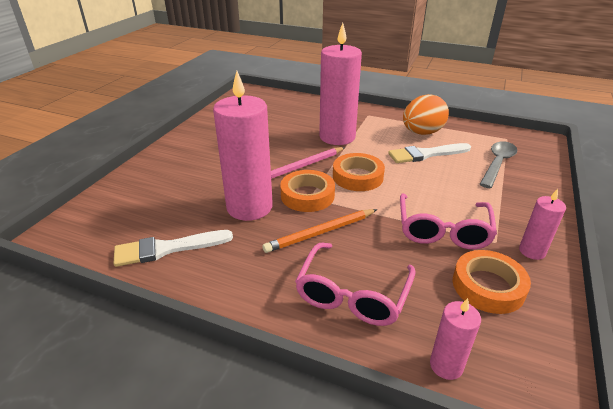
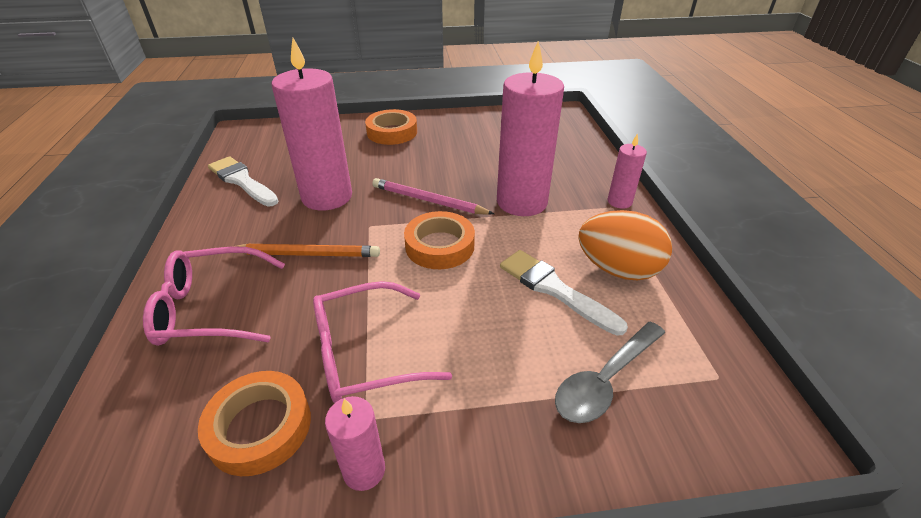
camera: 60 degrees right, 5 degrees up
orange pencil [262,209,377,253] -> orange pencil turned 150 degrees clockwise [234,244,380,257]
orange tape [280,170,335,212] -> orange tape moved to [365,109,417,145]
pink candle [430,298,481,380] -> pink candle moved to [607,133,647,209]
grey spoon [480,141,517,188] -> grey spoon turned 135 degrees clockwise [555,322,665,423]

